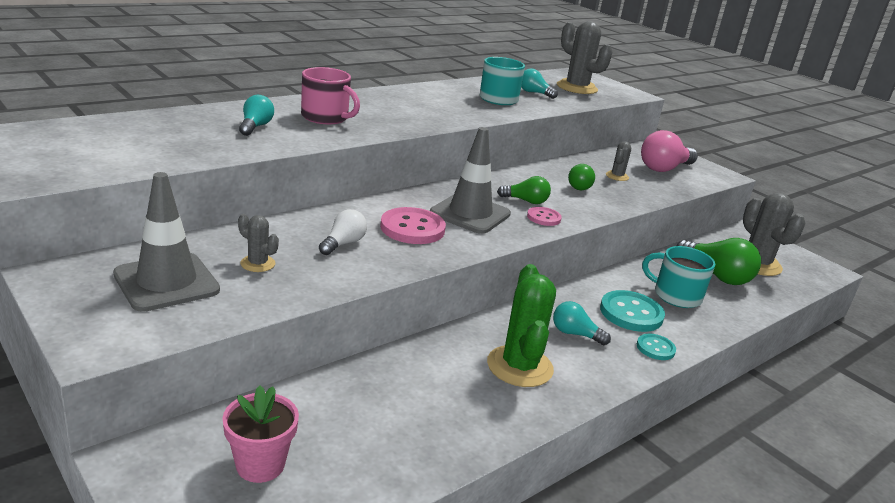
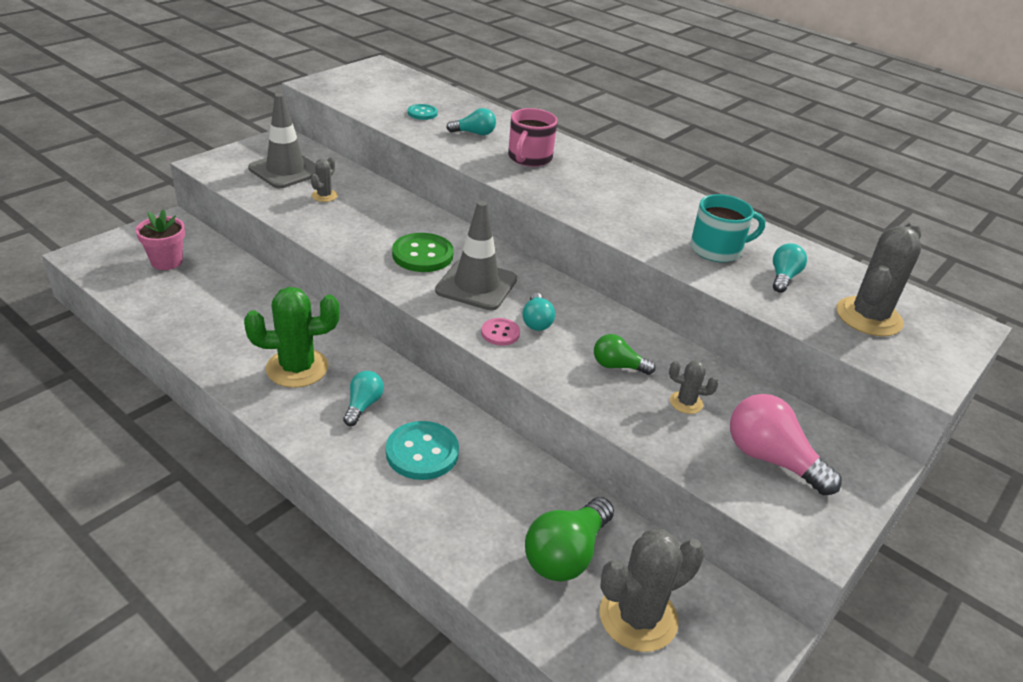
camera: 80 degrees right, 10 degrees up
white light bulb [319,209,367,255] -> none
pink button [380,207,446,244] -> green button [392,233,454,272]
green light bulb [497,176,551,204] -> turquoise light bulb [522,293,555,331]
turquoise button [637,333,676,360] -> turquoise button moved to [408,104,438,120]
turquoise mug [642,246,715,308] -> none

